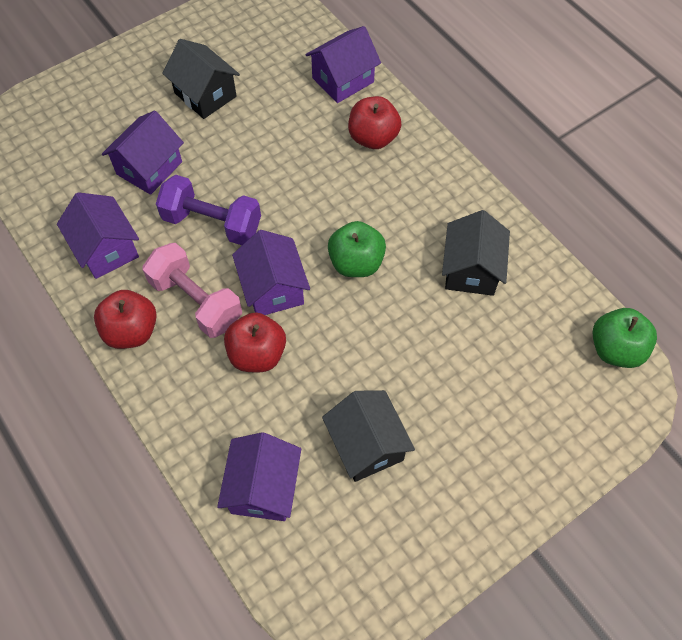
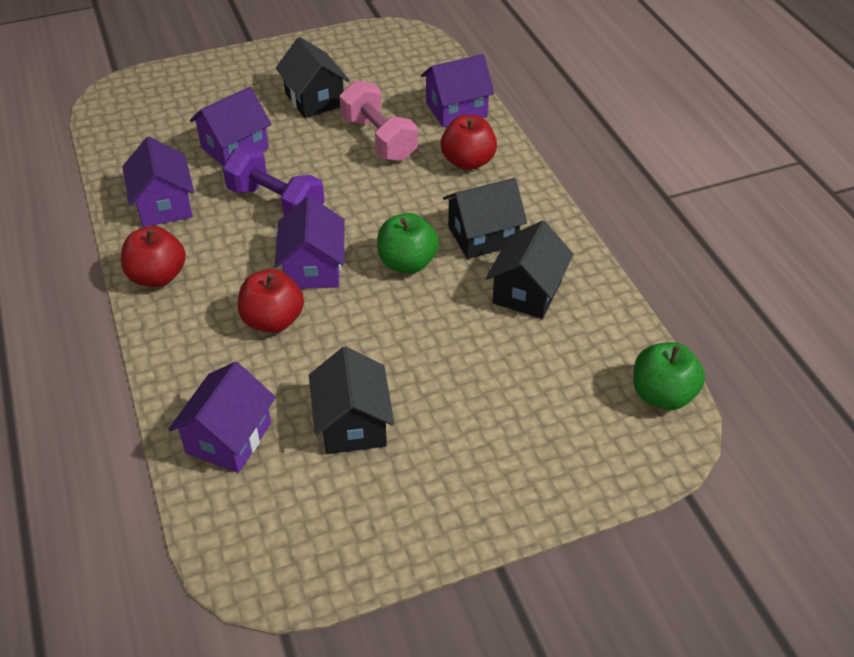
camera: 15 degrees right, 15 degrees down
pink dumbbell [143,243,242,338] -> pink dumbbell moved to [339,80,418,162]
none -> black house [443,178,527,259]

